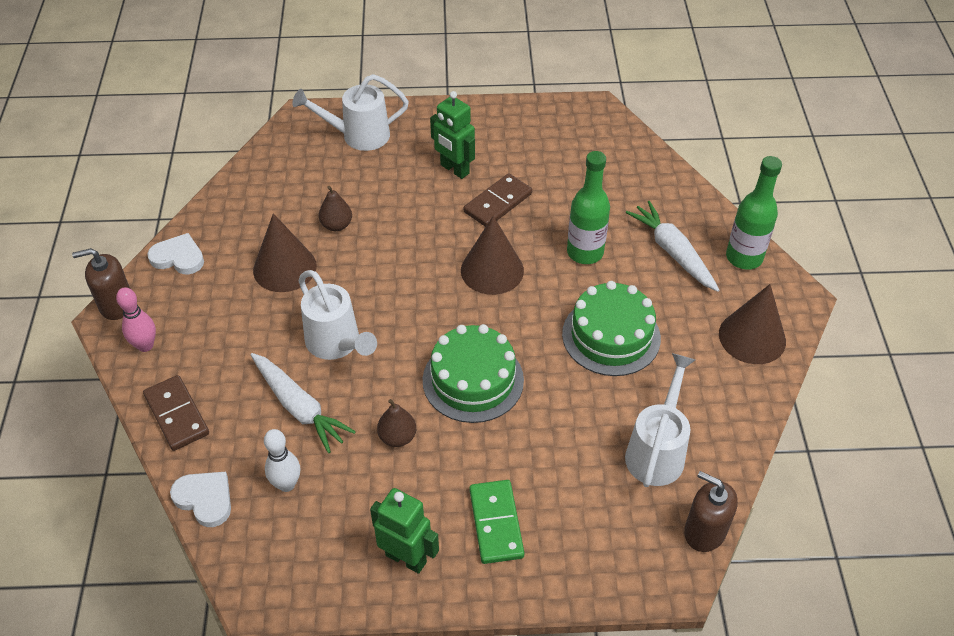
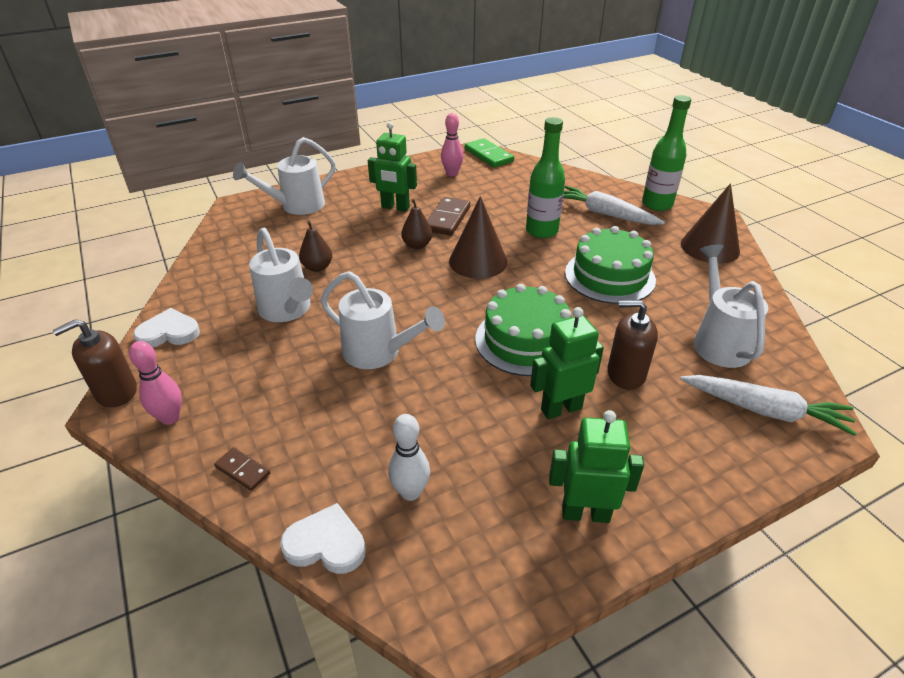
camera: 25 degrees left, 10 degrees down
brown domino [143,375,209,451] -> brown domino [214,447,270,491], size x0.56
white carrot [250,353,356,453] -> white carrot moved to [680,375,857,436]
brown cone [253,213,317,292] -> white watering can [249,228,313,322]
brown pear [377,399,416,447] -> brown pear moved to [401,199,432,249]
green domino [469,480,524,564] -> green domino moved to [465,138,514,168]
brown soap dispenser [684,471,738,552] -> brown soap dispenser moved to [607,300,658,390]
none -> pink bowling pin [441,113,463,176]
none -> green robot [530,307,604,420]

